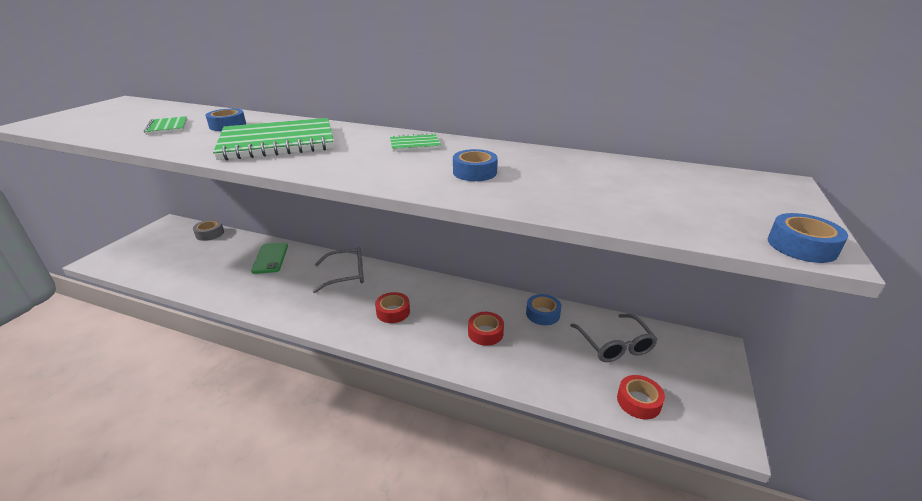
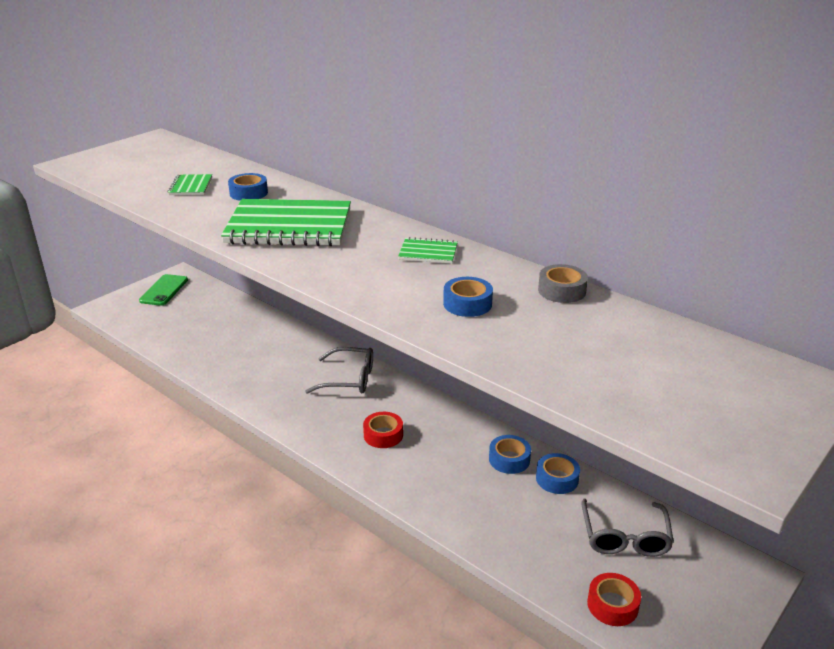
camera: 20 degrees right, 0 degrees up
grey tape [193,219,224,241] -> grey tape moved to [538,264,588,303]
green phone [251,242,288,274] -> green phone moved to [139,274,188,306]
red tape [468,312,504,346] -> none
blue tape [768,213,848,263] -> blue tape moved to [489,435,531,474]

